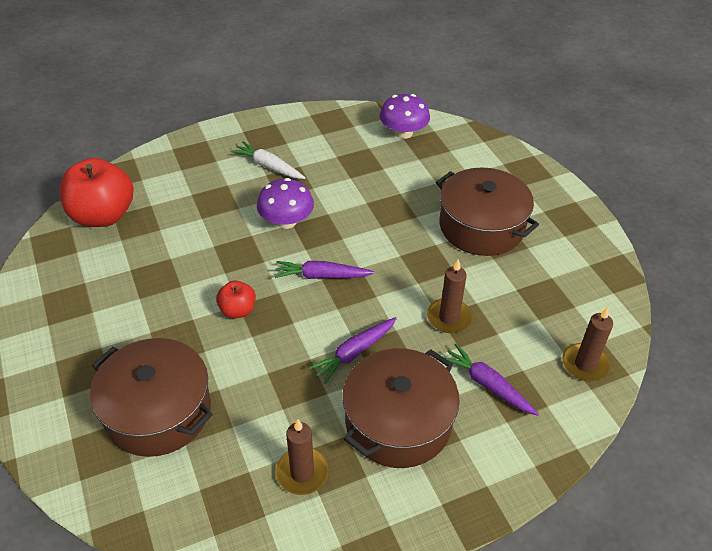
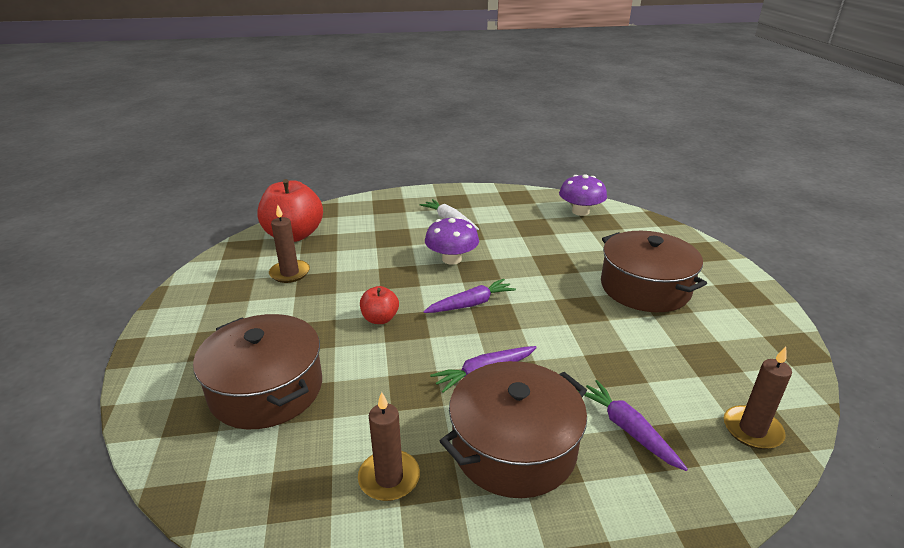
camera: 15 degrees right, 15 degrees down
purple carrot [274,261,374,279] -> purple carrot turned 135 degrees clockwise [423,279,516,313]
brown candle [427,259,472,333] -> brown candle moved to [269,205,310,283]

